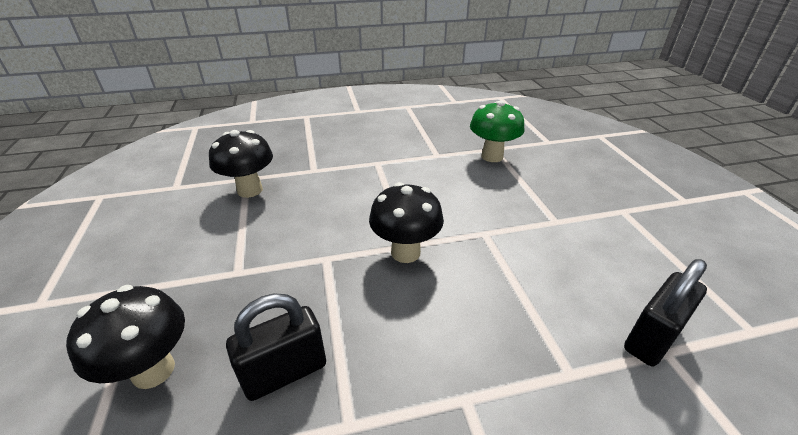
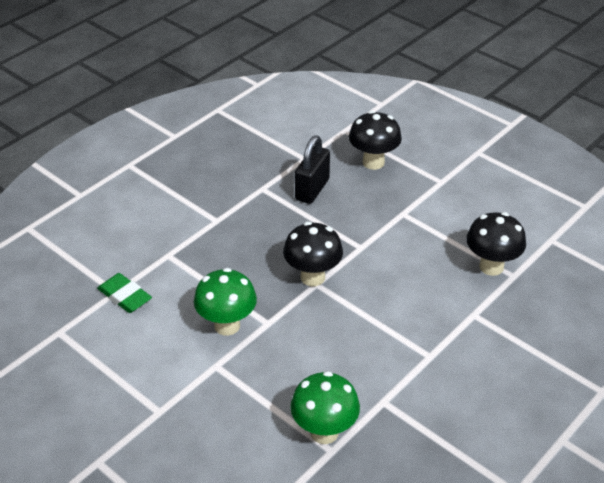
camera: 145 degrees right, 5 degrees up
black padlock [624,259,707,366] -> green eraser [97,273,152,313]
none -> green mushroom [194,268,257,336]

